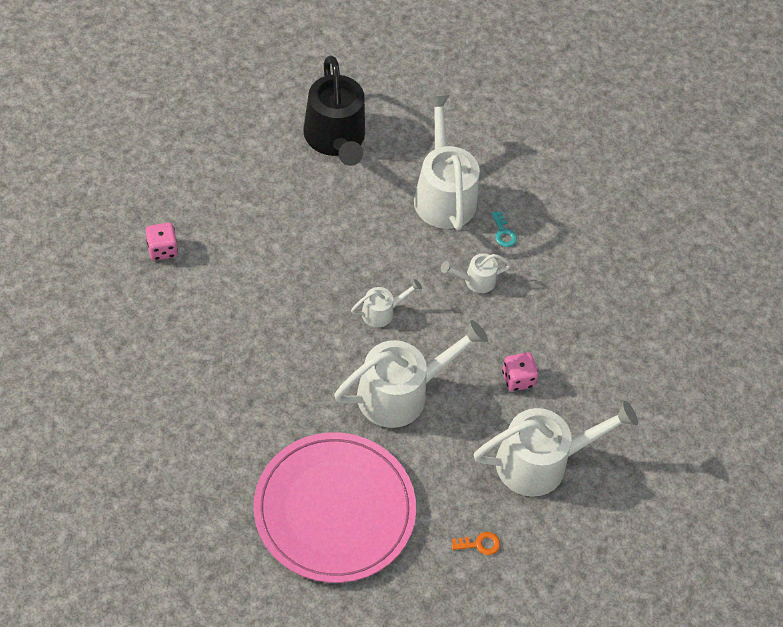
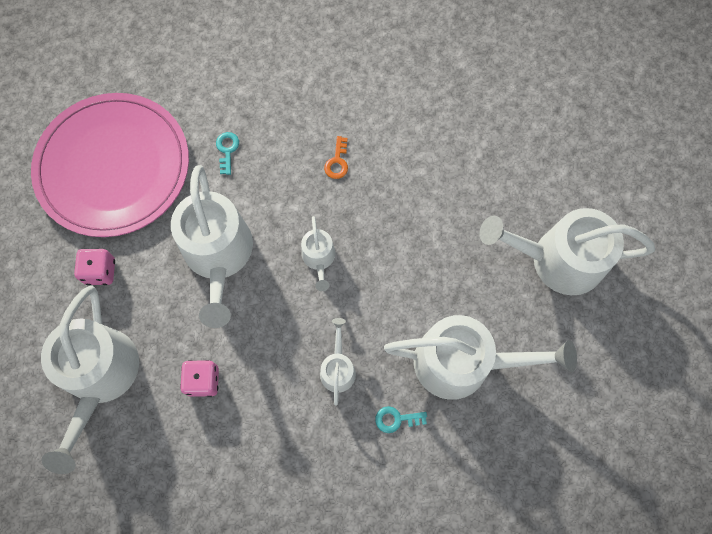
camera: 110 degrees right, 15 degrees up
pink dice [146,223,178,261] -> pink dice moved to [74,249,115,285]
black watering can [303,56,365,166] -> white watering can [479,208,655,295]
orange key [452,532,500,555] -> orange key moved to [324,136,348,179]
none -> turquoise key [216,132,239,175]

